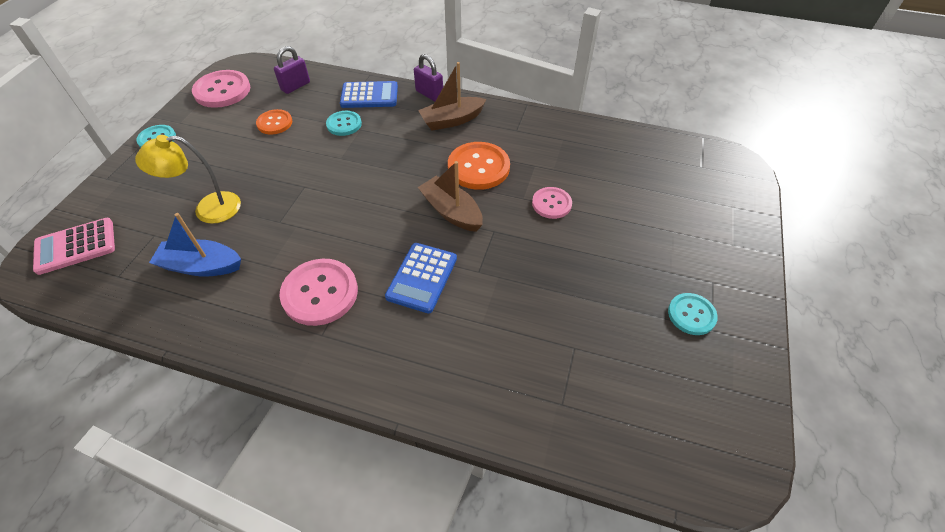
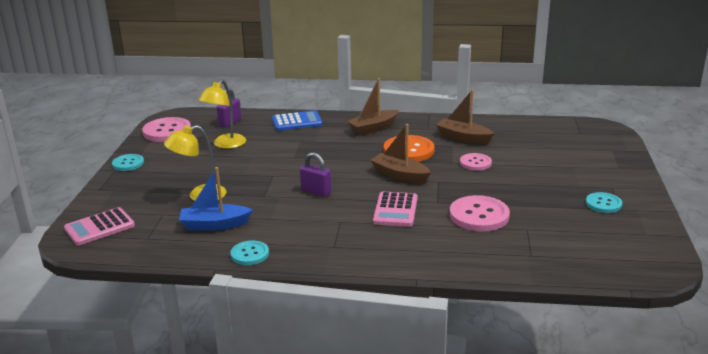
camera: 10 degrees left, 25 degrees down
orange button [256,109,292,135] -> yellow lamp [198,80,246,149]
pink button [279,259,358,326] -> pink button moved to [450,195,510,232]
turquoise button [326,111,362,136] -> turquoise button moved to [230,240,269,265]
blue calculator [385,243,457,313] -> pink calculator [373,191,418,227]
purple padlock [414,54,443,102] -> purple padlock moved to [300,152,332,197]
none -> brown boat [436,89,494,144]

